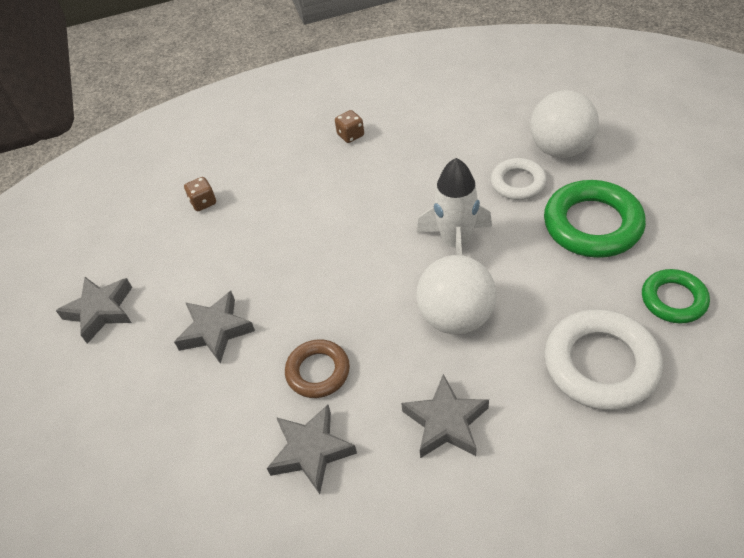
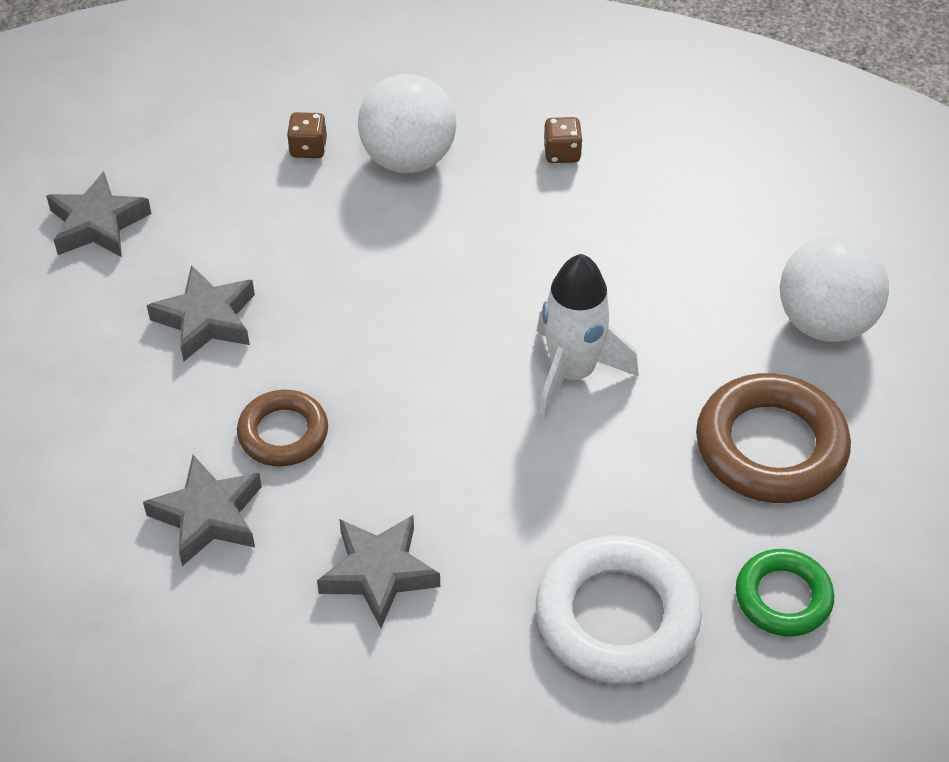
camera: 25 degrees right, 0 degrees up
white ball [416,255,496,335] -> white ball moved to [358,74,456,173]
white ring [491,158,547,200] -> none
green ring [544,180,646,258] -> brown ring [696,373,851,503]

